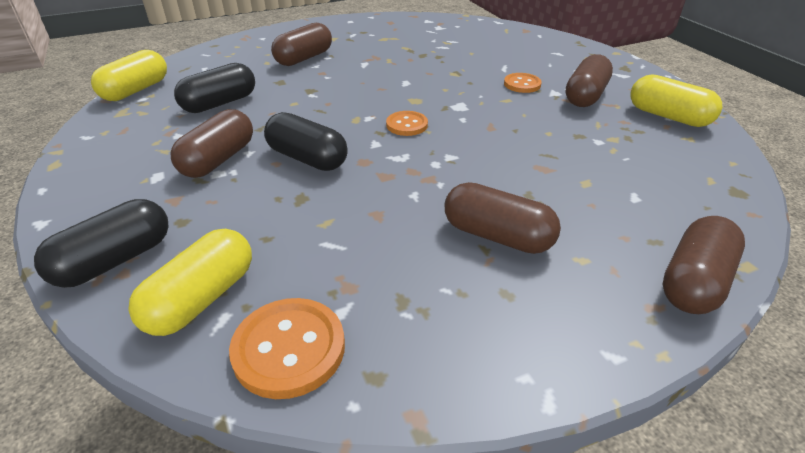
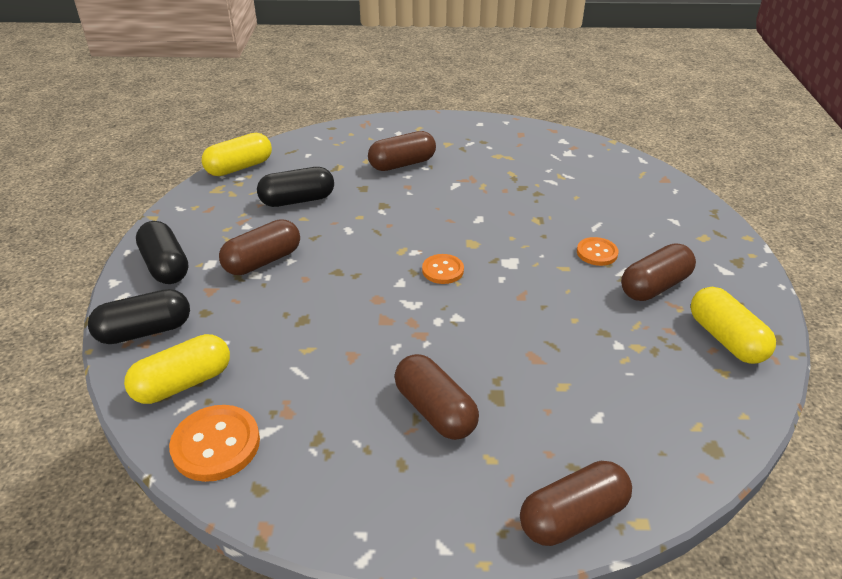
camera: 25 degrees right, 0 degrees up
black capsule [264,112,348,171] -> black capsule moved to [136,221,188,284]

